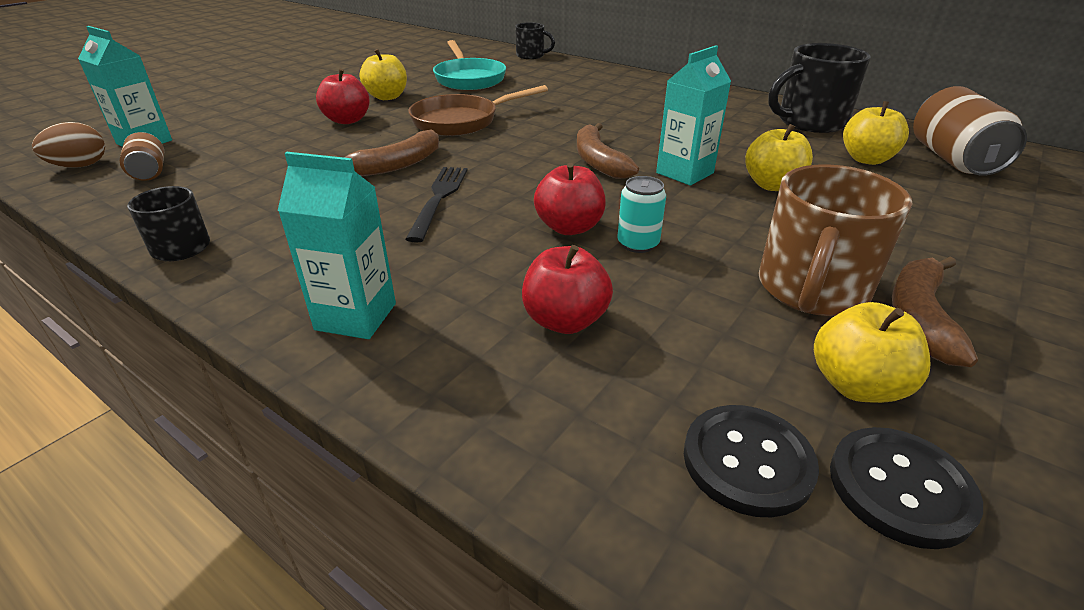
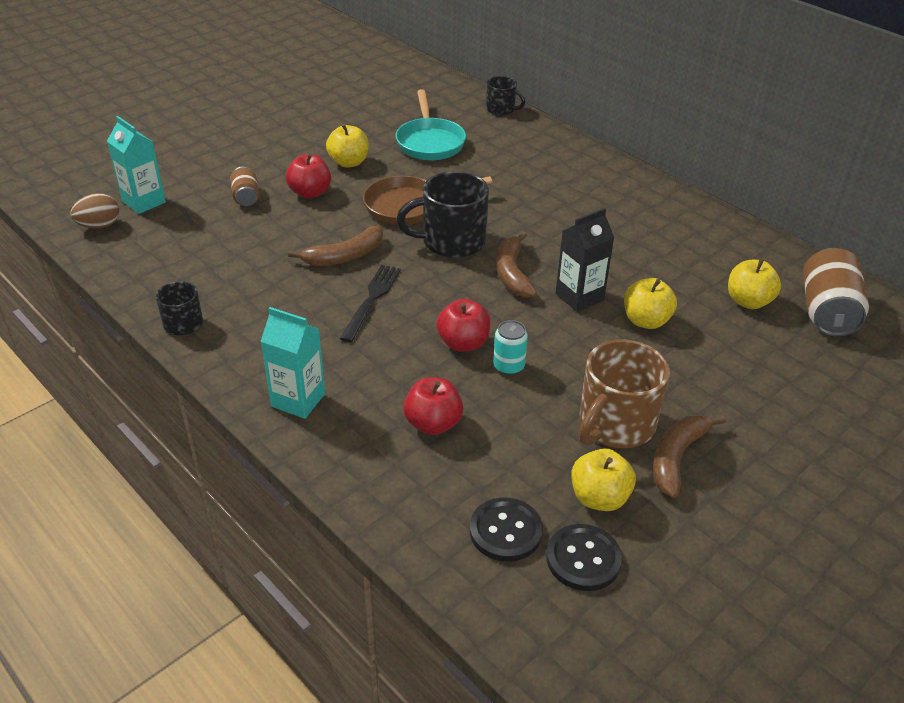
camera: 10 degrees right, 5 degrees up
brown can [120,132,164,181] -> brown can moved to [230,166,260,206]
turquoise carton [656,45,731,186] -> black carton [556,208,614,312]
black mug [768,43,870,133] -> black mug moved to [396,171,489,258]

